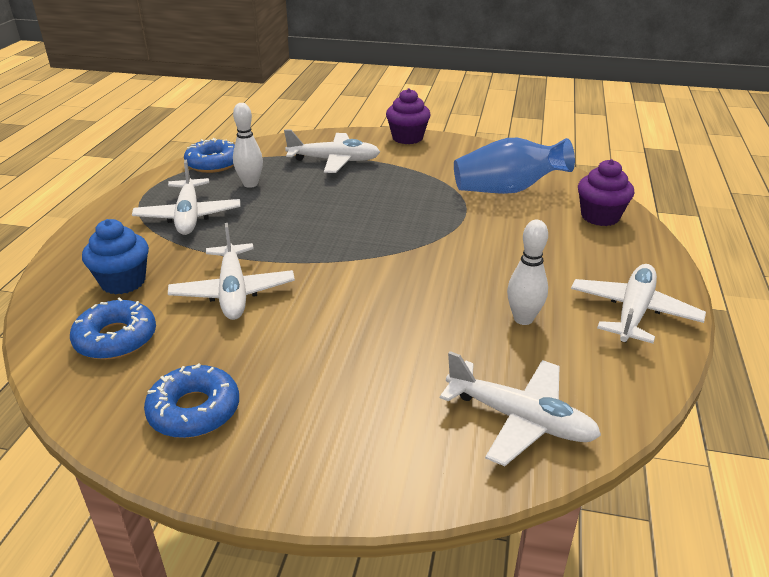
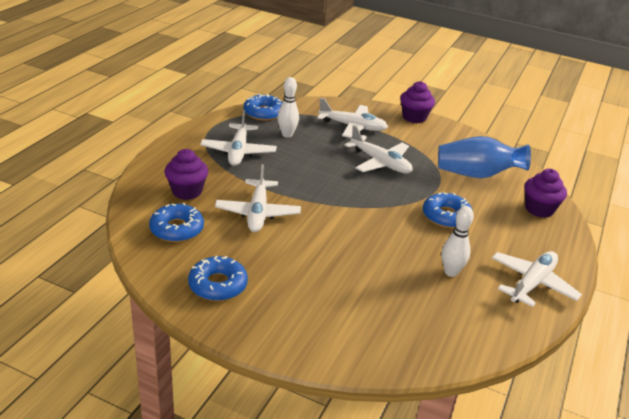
camera: 10 degrees right, 0 degrees up
blue cupcake [82,219,149,295] -> purple cupcake [164,149,208,200]
white plane [440,351,601,466] -> white plane moved to [344,125,413,174]
none -> blue donut [423,192,472,228]

